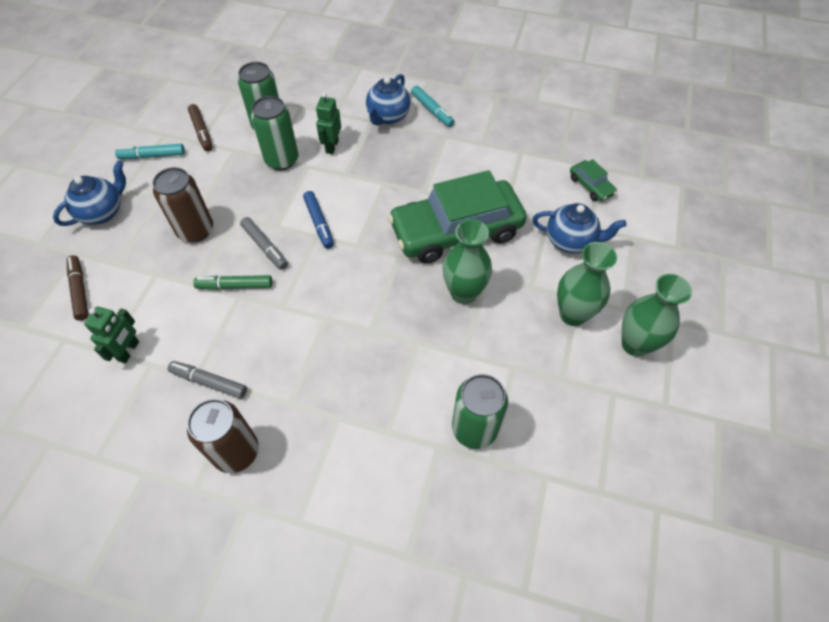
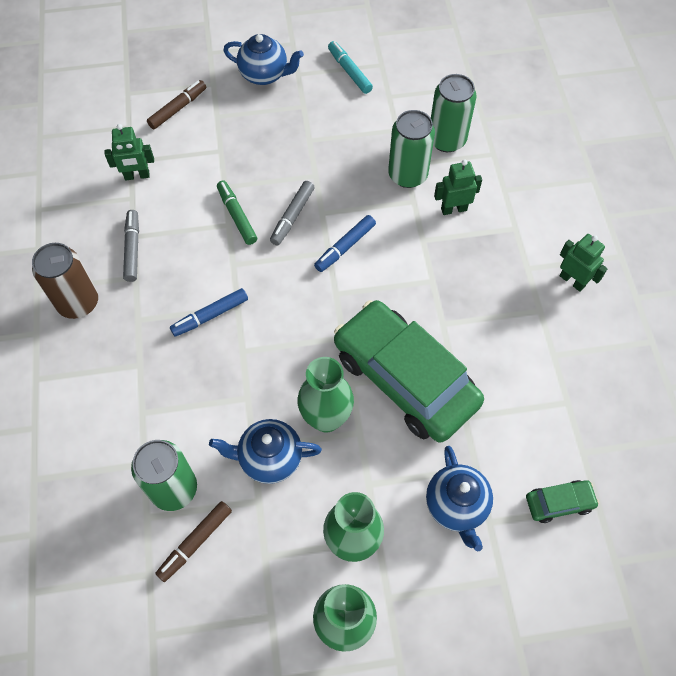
camera: 65 degrees right, 5 degrees up
brown can [152,167,213,242] -> none
brown marker [188,104,213,152] -> brown marker moved to [155,501,232,582]
blue teapot [366,74,411,125] -> blue teapot moved to [209,419,322,484]
turquoise marker [411,86,455,127] -> green robot [560,234,608,292]
green car [570,159,617,202] -> green car turned 135 degrees counterclockwise [526,480,599,523]
none -> blue marker [170,288,248,337]

